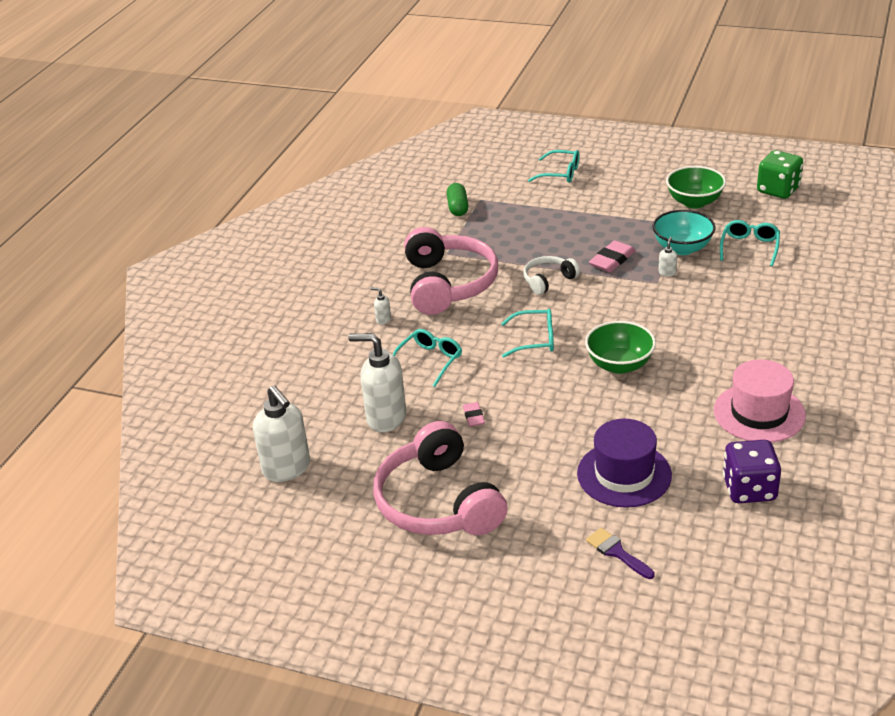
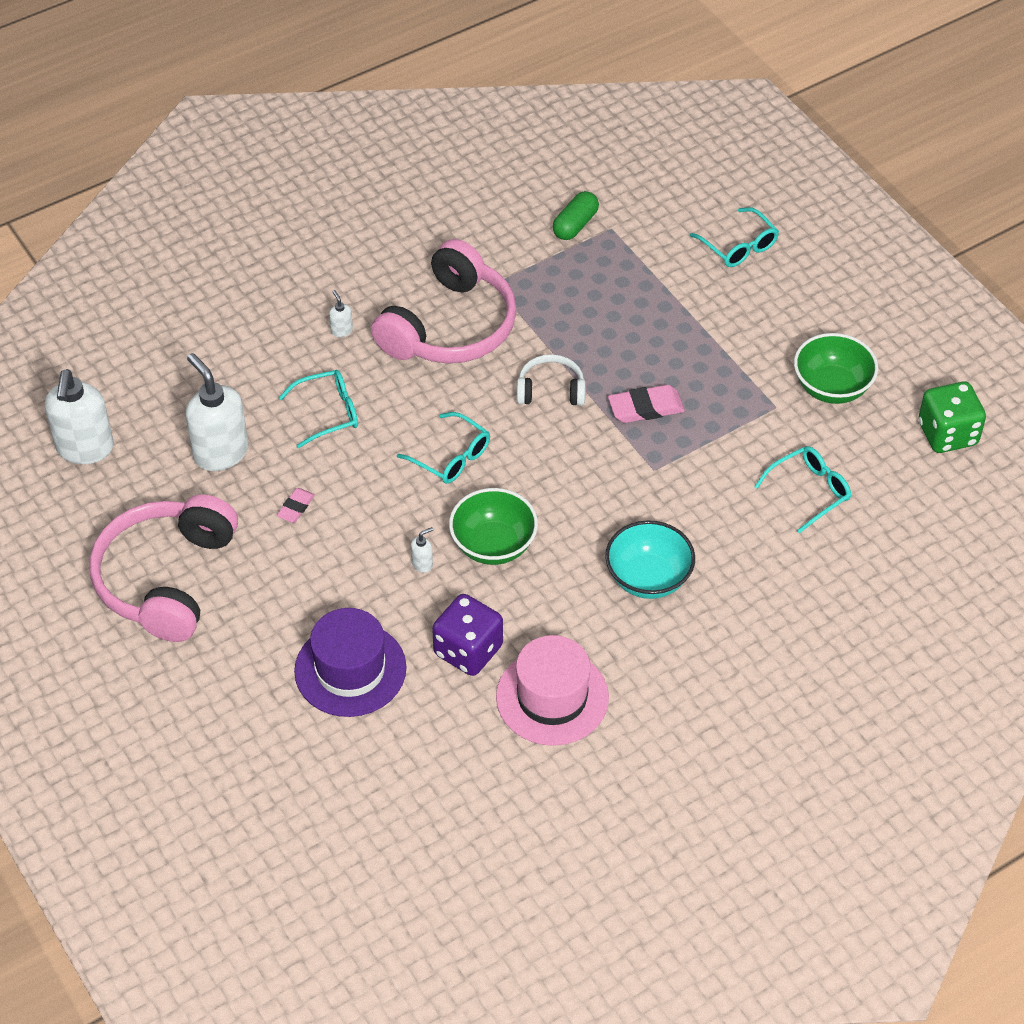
camera: 35 degrees right, 15 degrees up
purple brush [586,528,655,579] -> none
turquoise bowl [652,210,716,255] -> turquoise bowl moved to [605,520,695,599]
white soap dispenser [659,237,677,276] -> white soap dispenser moved to [411,527,434,573]
purple dice [723,440,781,503] -> purple dice moved to [432,594,503,676]

